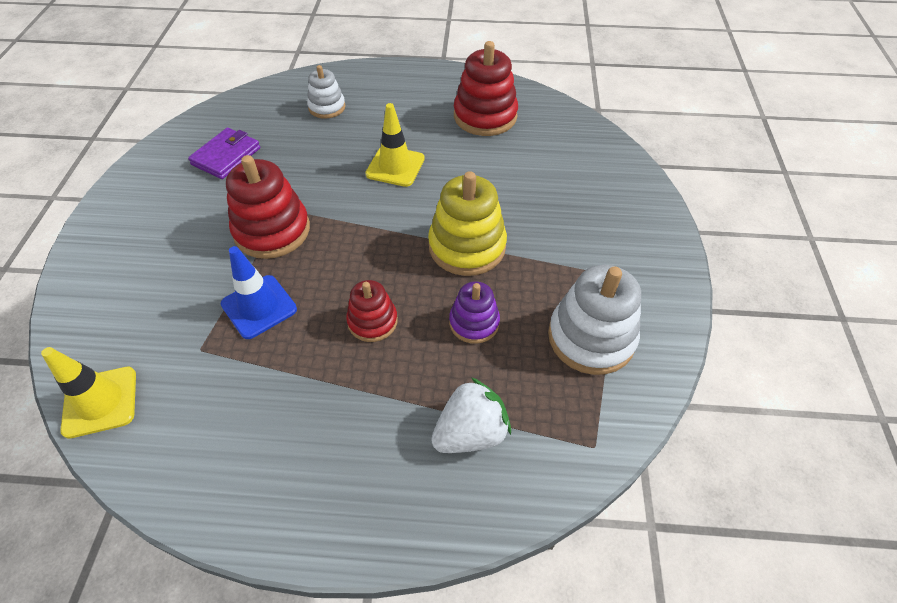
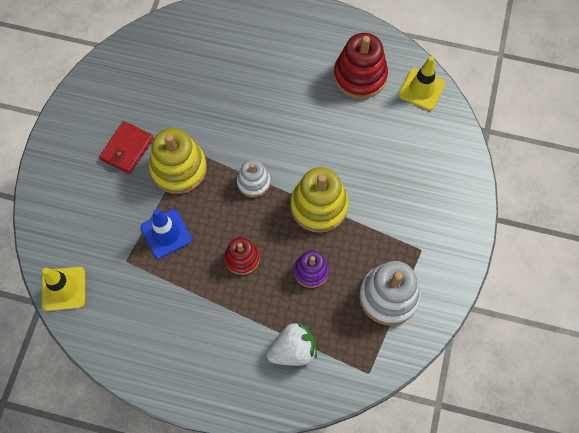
camera: 10 degrees right, 15 degrees up
purple wallet [188,128,260,179] -> none
red stacking toy [226,155,310,259] -> yellow stacking toy [149,128,207,194]
white stacking toy [307,65,346,119] -> white stacking toy moved to [237,159,270,197]
yellow traffic cone [365,103,425,187] -> yellow traffic cone moved to [398,56,446,111]
none -> red wallet [99,121,154,174]

